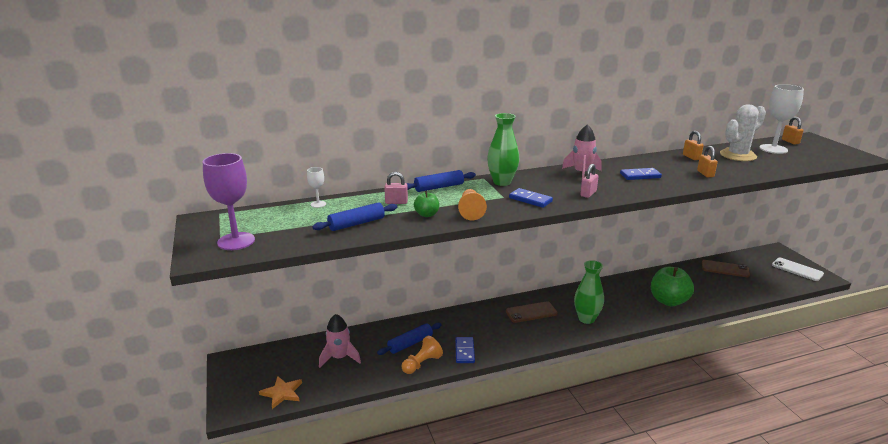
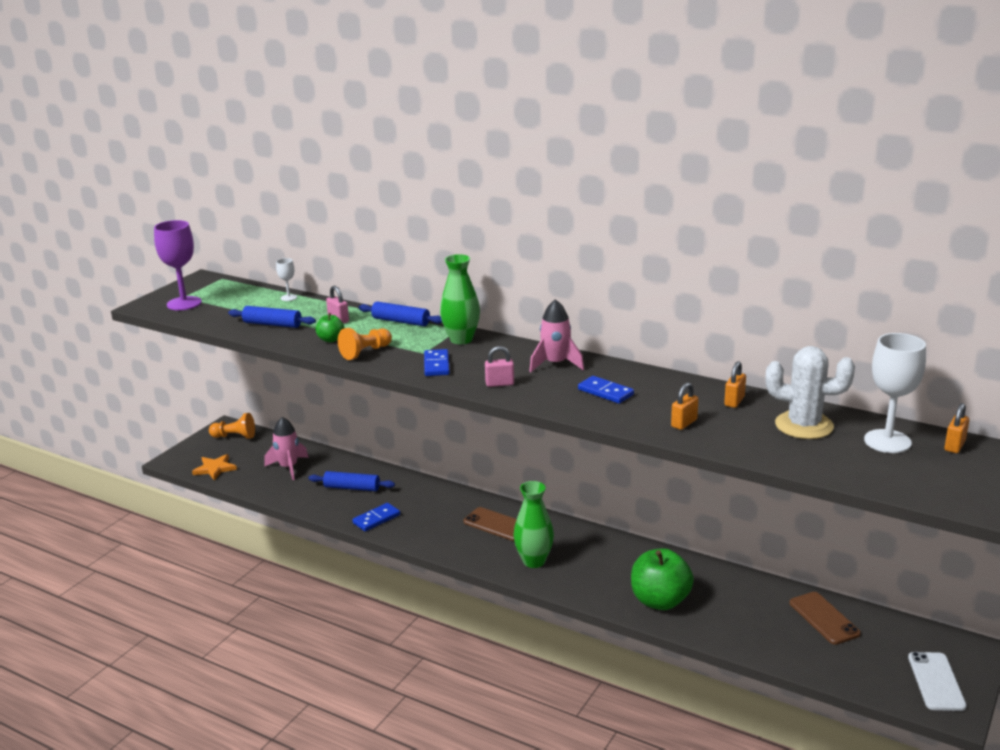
camera: 50 degrees right, 0 degrees up
orange pawn [401,336,443,374] -> orange pawn moved to [209,413,255,439]

